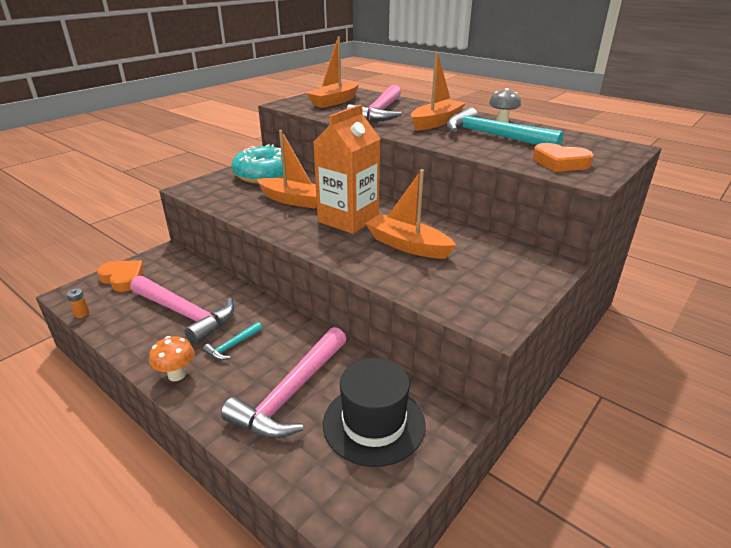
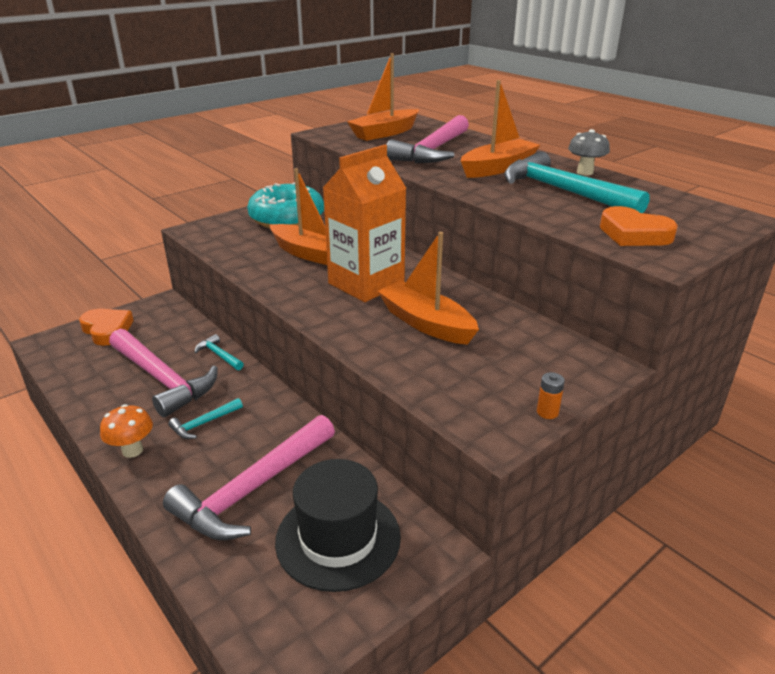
camera: 10 degrees right, 0 degrees up
orange battery [66,288,90,318] -> orange battery moved to [537,372,565,419]
none -> turquoise hammer [194,334,244,370]

